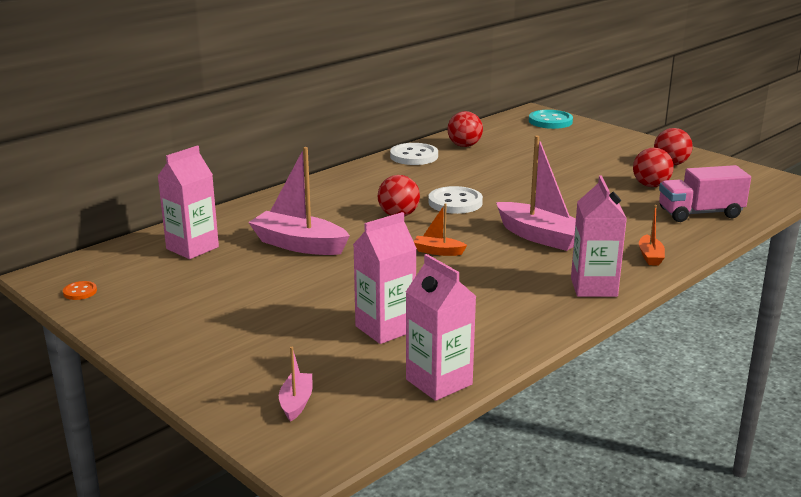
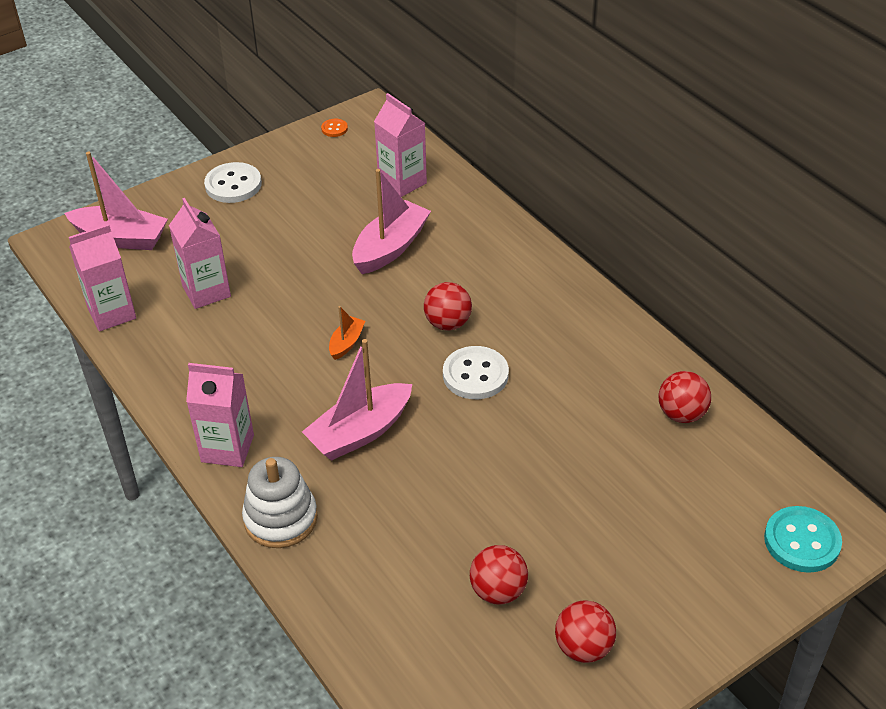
camera: 100 degrees right, 20 degrees up
pink boat [279,347,313,422] -> pink boat [64,152,168,250], size x2.01
white button [390,143,438,165] -> white button moved to [204,162,262,203]
orange boat [639,205,665,266] -> white stacking toy [242,457,318,548]
pink truck [659,165,751,222] -> none

